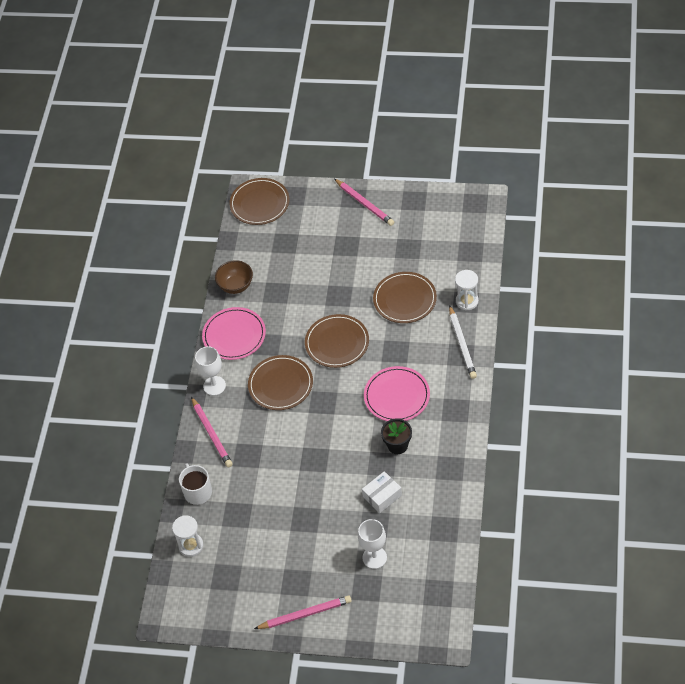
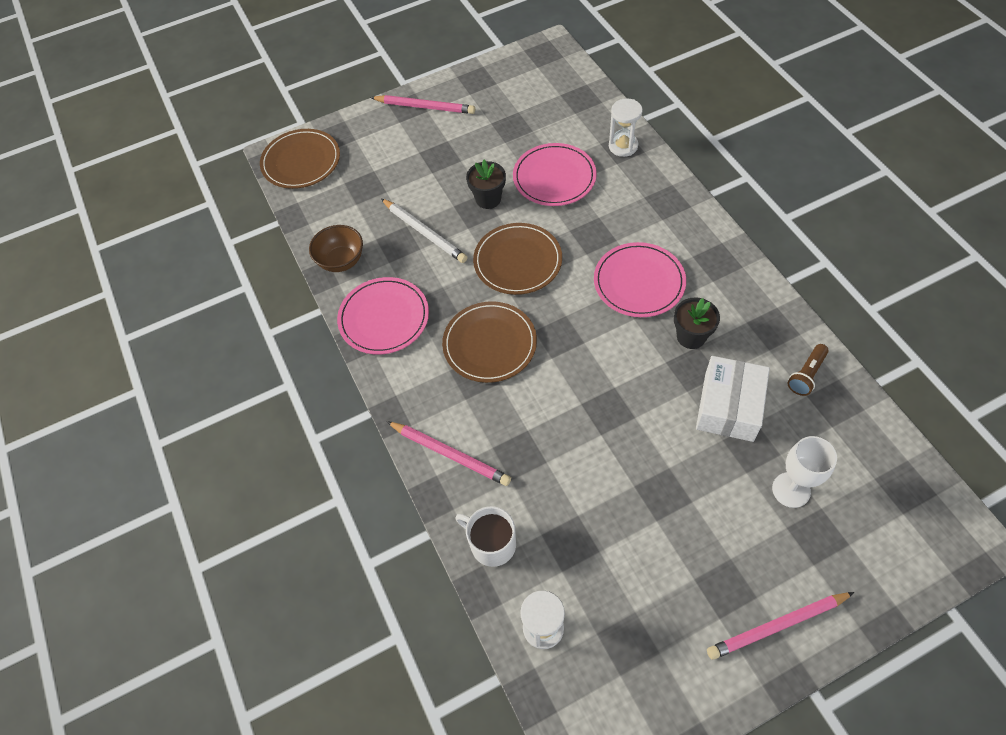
camera: 35 degrees left, 5 degrees up
white goblet [195,346,226,396] -> none
pink pencil [254,595,352,629] -> pink pencil turned 150 degrees counterclockwise [707,592,854,660]
white box [362,471,402,513] -> white box [696,356,770,442], size x1.51
brown plate [373,272,437,323] -> pink plate [513,143,597,206]
white pencil [449,305,477,379] -> white pencil moved to [381,198,467,263]
none -> black flower pot [466,160,506,209]
none -> brown flashlight [787,344,829,396]

